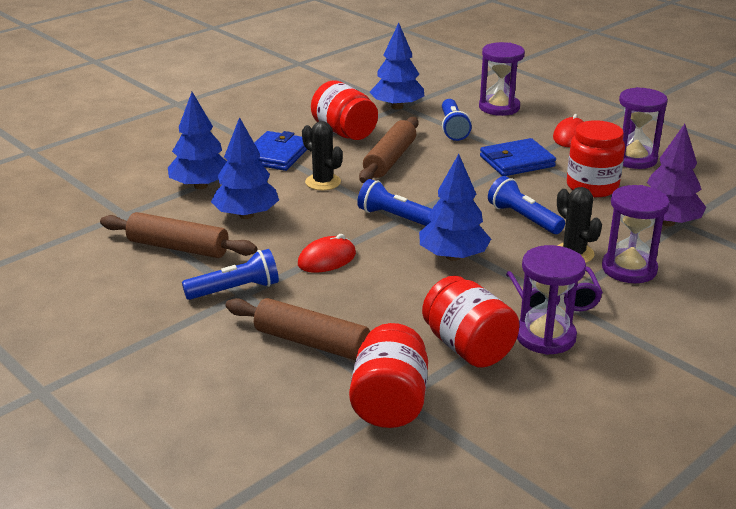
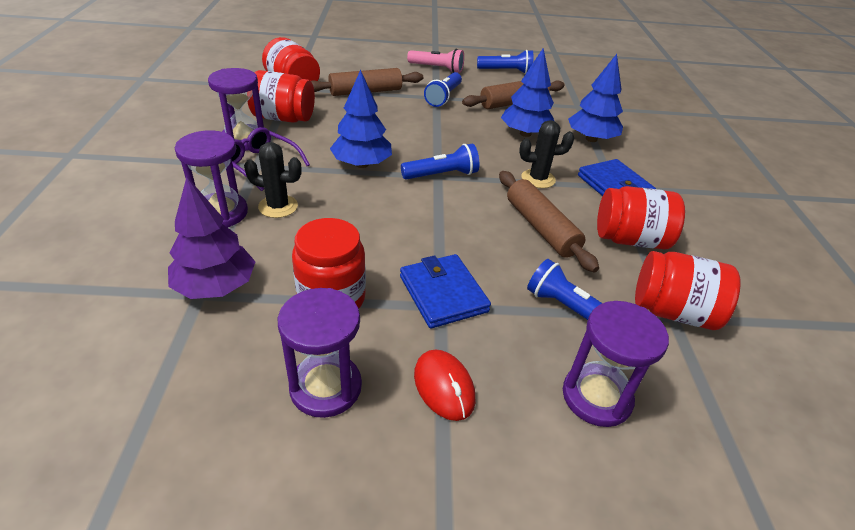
camera: 130 degrees right, 10 degrees up
red mouse [298,234,356,273] -> none
blue tree [370,23,424,110] -> red jar [635,251,741,330]
blue wallet [480,138,556,176] -> blue wallet turned 45 degrees counterclockwise [400,254,491,328]
blue flashlight [488,176,565,234] -> blue flashlight moved to [477,50,533,74]
none -> pink flashlight [407,49,464,73]

